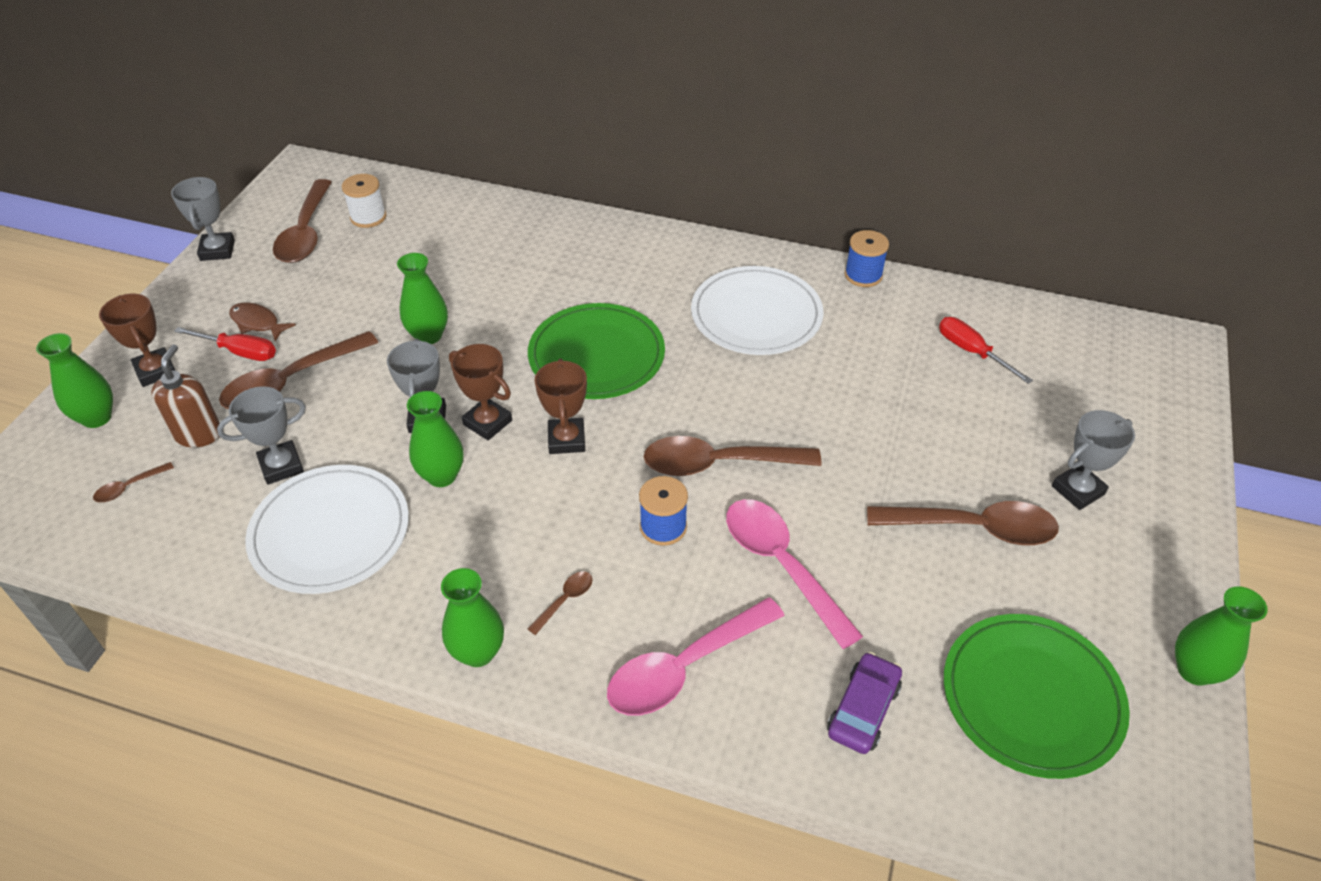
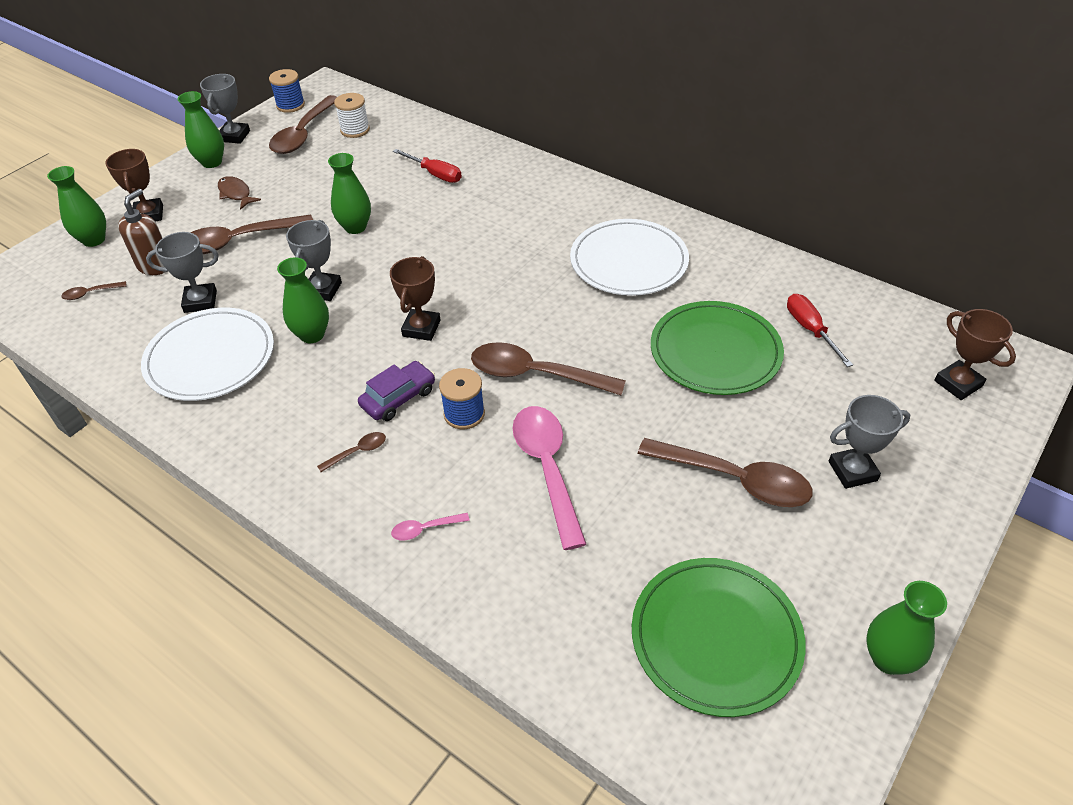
camera: 20 degrees right, 0 degrees up
red screwdriver [174,327,276,361] -> red screwdriver moved to [393,149,462,183]
green vase [441,568,504,667] -> green vase moved to [178,91,224,168]
brown trophy [449,344,512,440] -> brown trophy moved to [934,309,1016,400]
green plate [528,303,665,399] -> green plate moved to [651,301,784,395]
pink spoon [607,597,785,716] -> pink spoon [391,513,470,541], size x0.43
purple car [827,652,902,754] -> purple car moved to [358,361,435,421]
blue spool [845,230,889,287] -> blue spool moved to [269,69,305,113]

